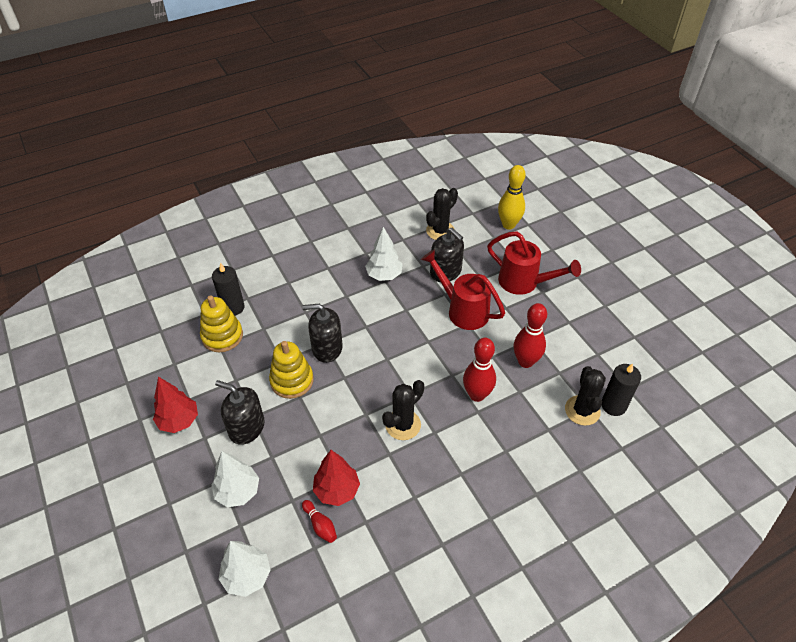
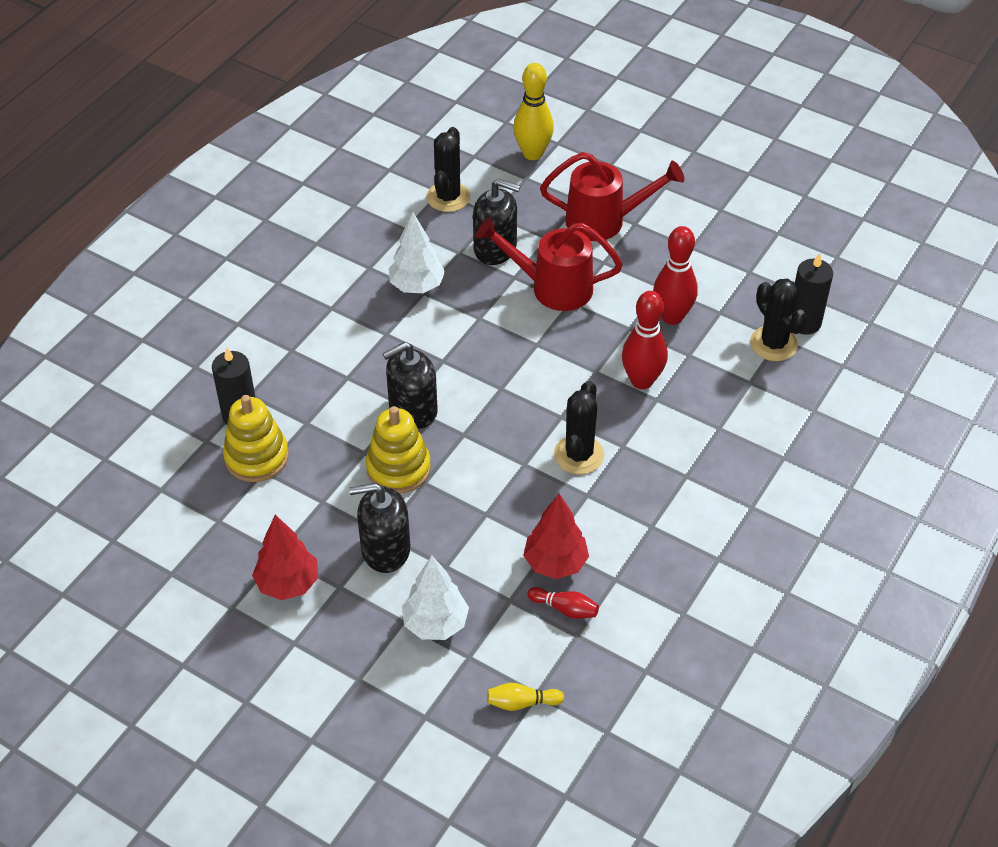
camera: 30 degrees left, 0 degrees up
white tree [219,541,271,597] -> yellow bowling pin [487,683,564,711]

